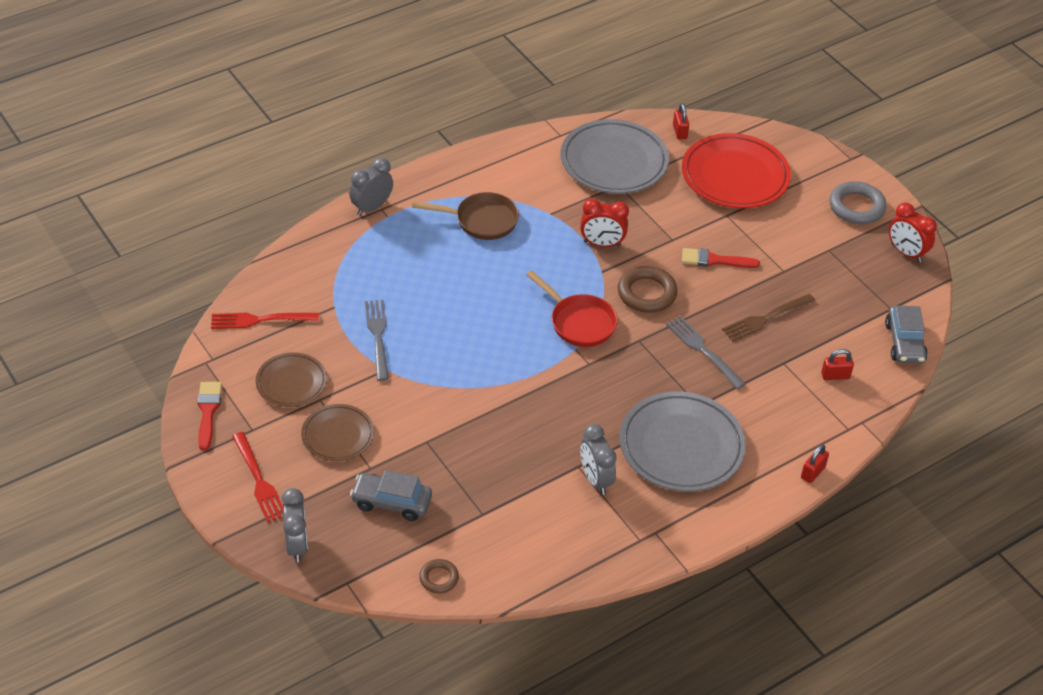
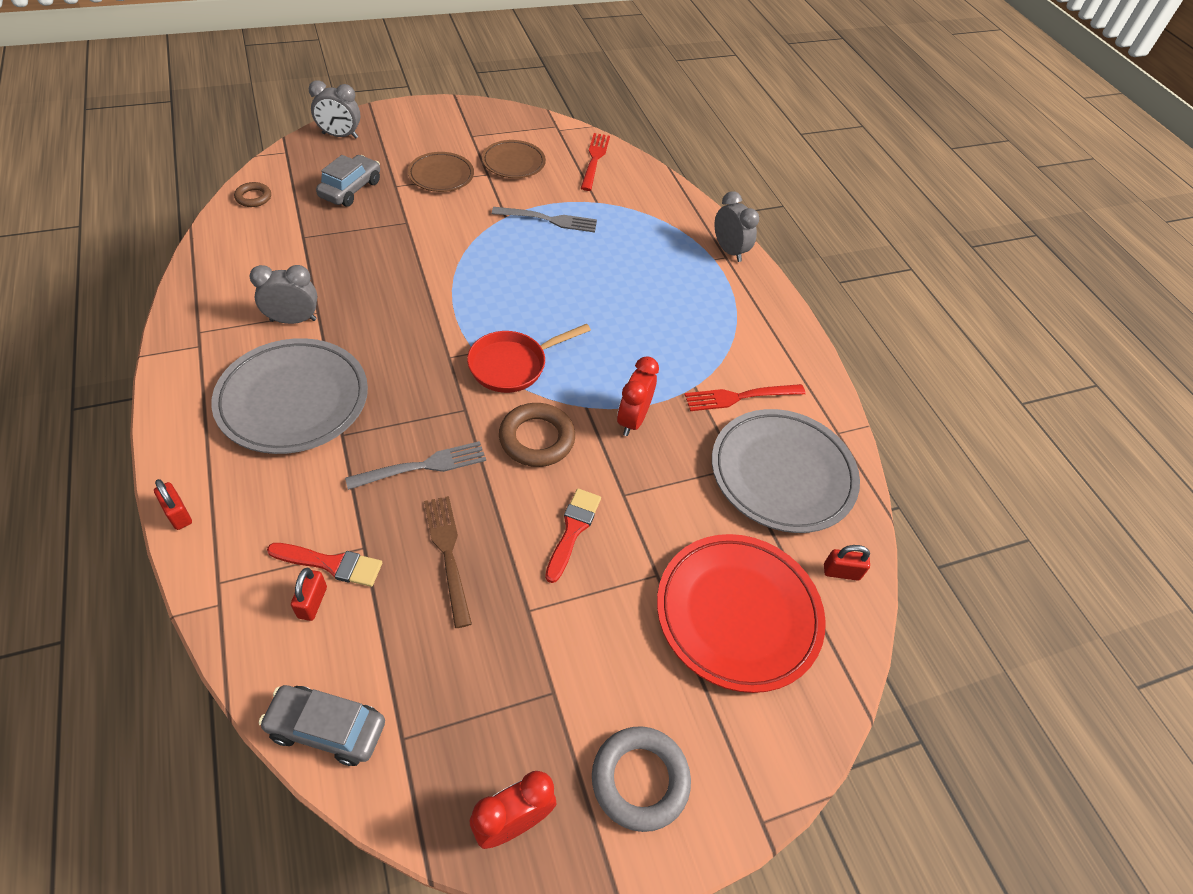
camera: 100 degrees right, 5 degrees up
red brush [198,382,222,450] -> red brush moved to [267,543,382,587]
red fork [232,432,283,523] -> red fork moved to [684,384,806,411]
brown pan [412,192,519,240] -> none

